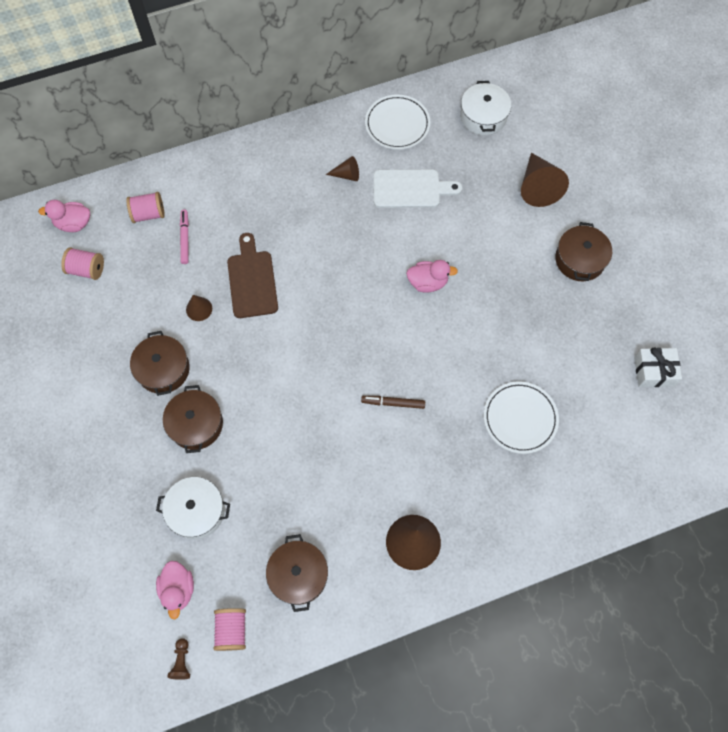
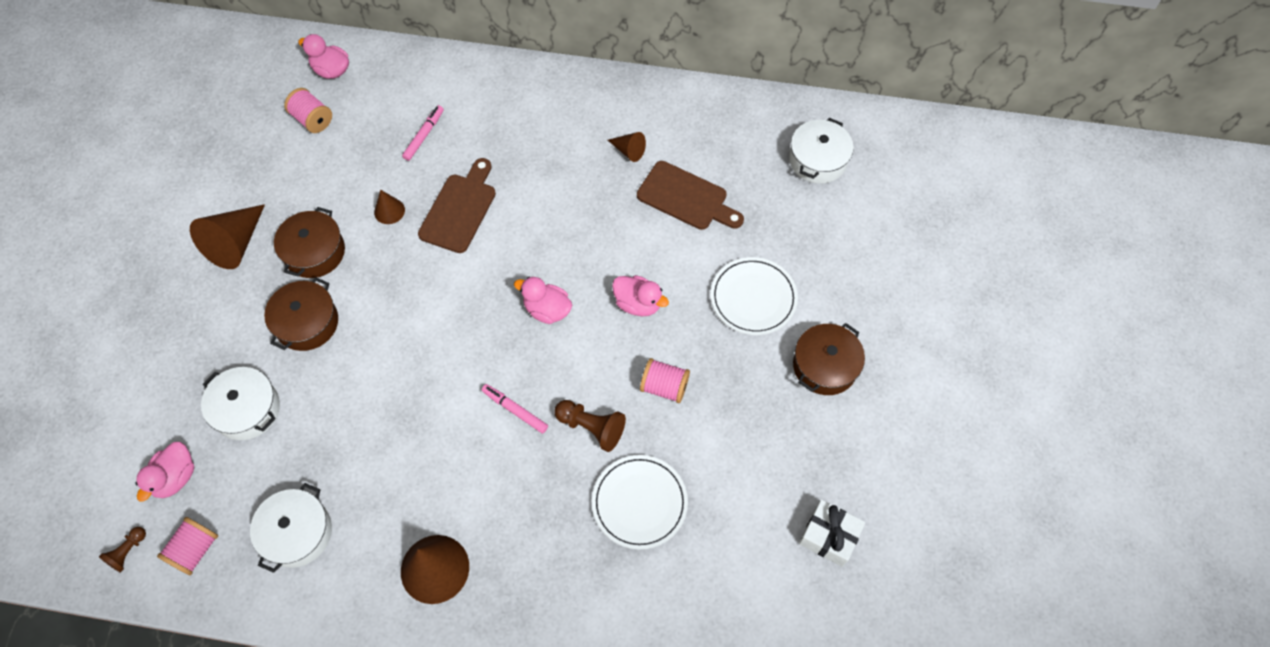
camera: 30 degrees right, 5 degrees down
pink spool [126,192,165,223] -> pink spool moved to [640,358,690,403]
brown pot [266,534,328,612] -> white pot [250,483,332,573]
brown marker [361,396,425,409] -> pink marker [481,384,548,434]
white plate [365,94,430,150] -> white plate moved to [711,257,798,335]
white cutting board [373,169,462,208] -> brown cutting board [637,161,744,230]
brown cone [521,153,569,207] -> brown cone moved to [190,204,265,269]
none -> pink duck [514,277,572,324]
none -> brown pawn [555,400,626,452]

